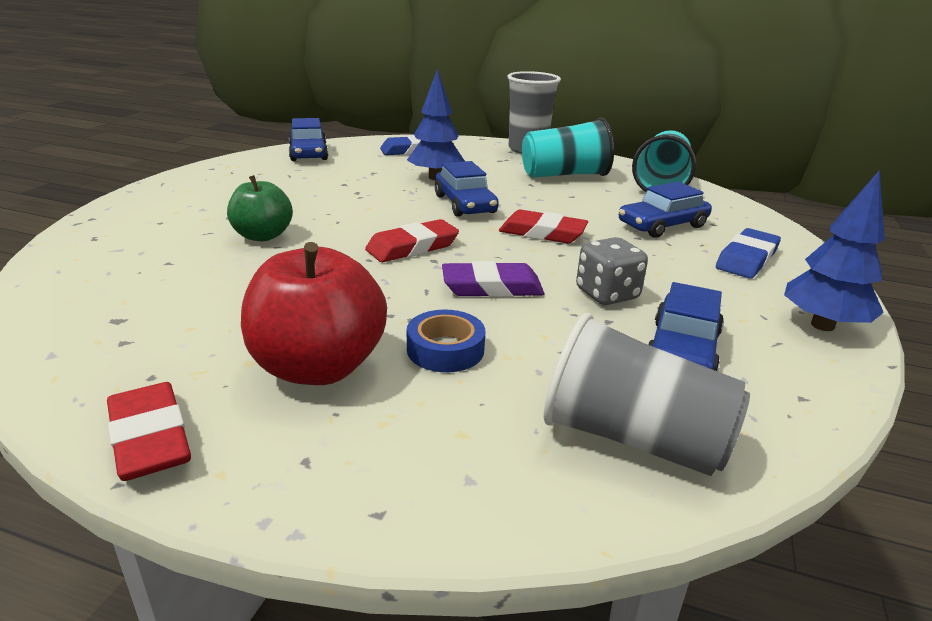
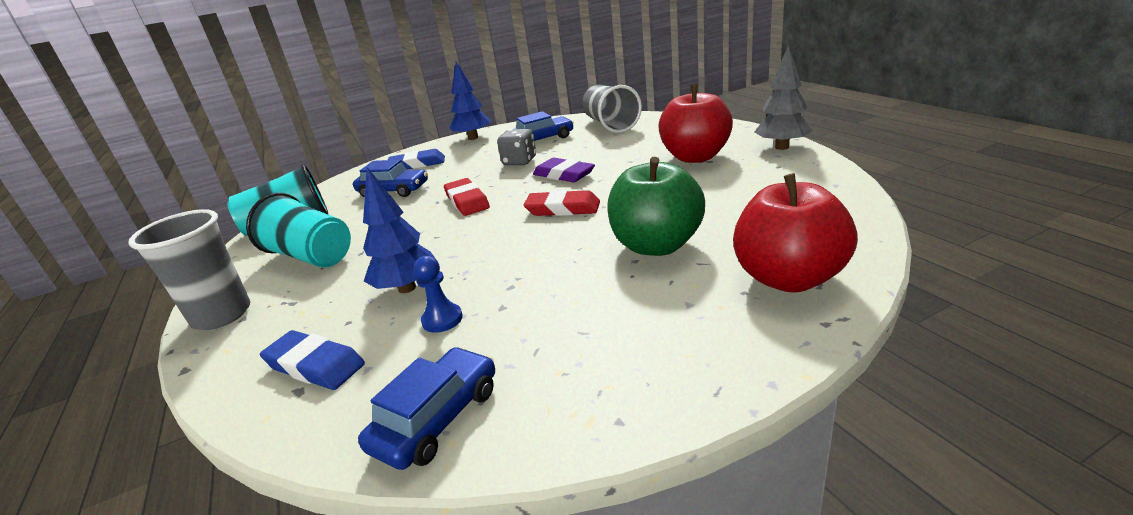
camera: 130 degrees left, 0 degrees up
red eraser [107,382,191,481] -> grey tree [754,45,813,150]
green apple [227,175,293,241] -> green apple [607,157,705,256], size x1.57
blue tape [407,310,485,372] -> none
blue car [435,161,499,217] -> none
none -> blue pawn [414,256,463,333]
none -> red apple [733,173,858,293]

